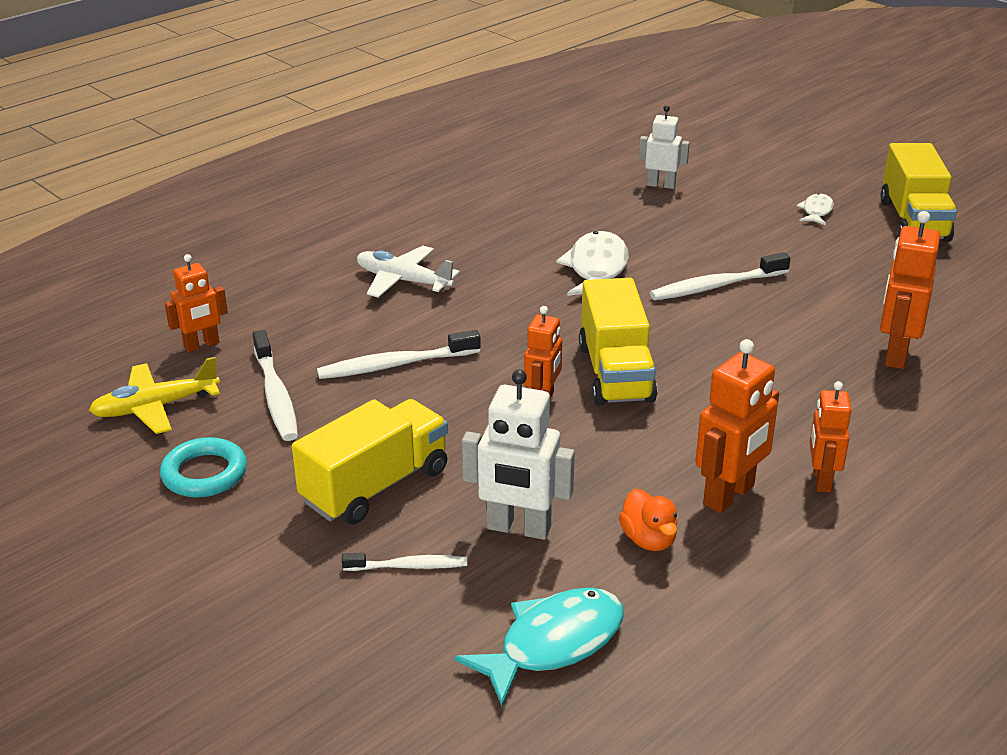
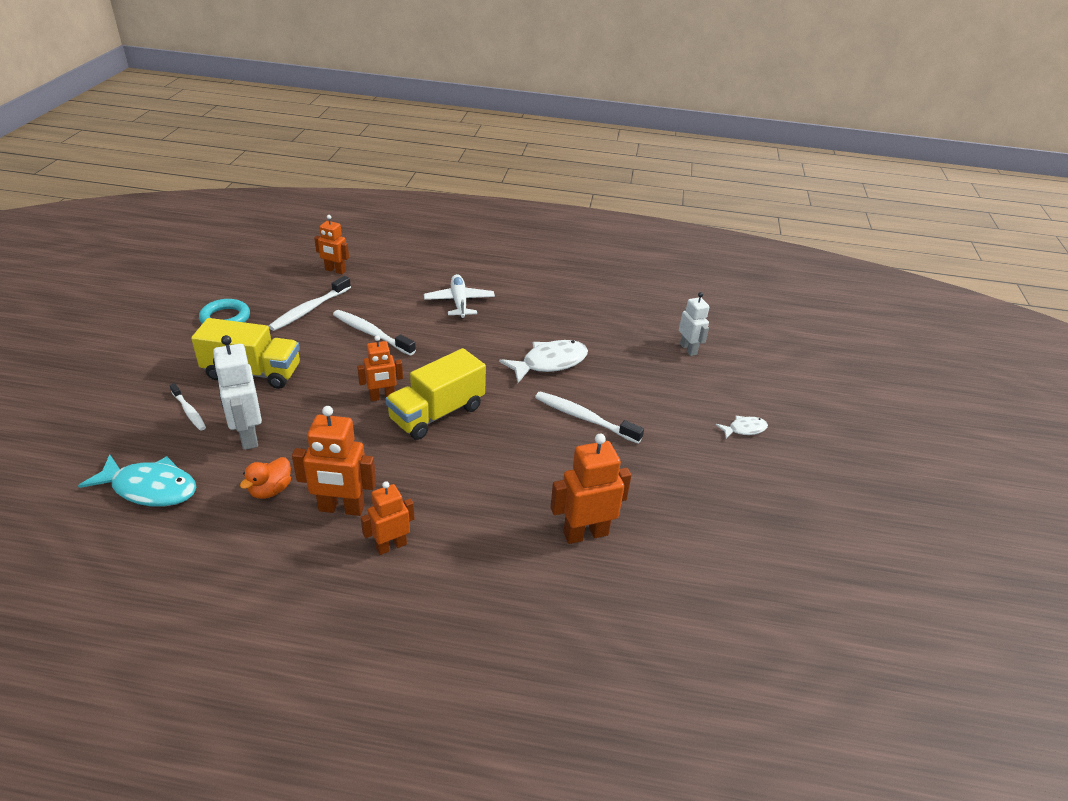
camera: 50 degrees right, 5 degrees up
yellow plane [89,357,220,434] -> none
yellow truck [881,143,957,242] -> none

